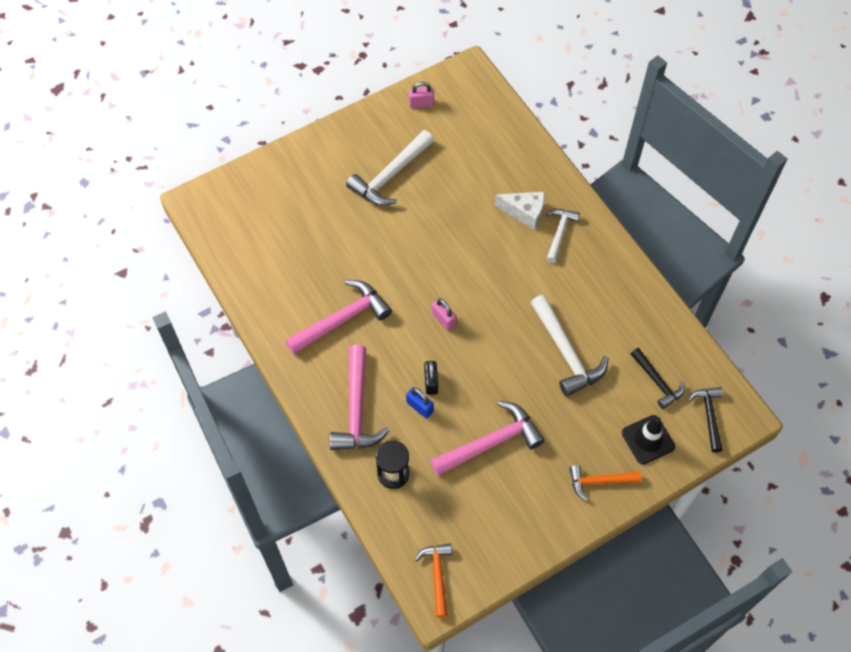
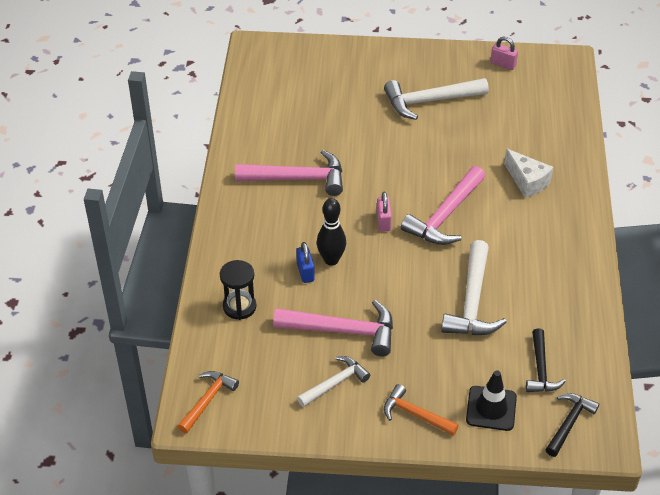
camera: 35 degrees right, 15 degrees down
pink hammer [330,345,390,450] -> pink hammer moved to [401,166,485,245]
black padlock [425,360,438,395] -> black bowling pin [317,198,346,266]
white hammer [546,209,580,263] -> white hammer moved to [297,356,370,407]

